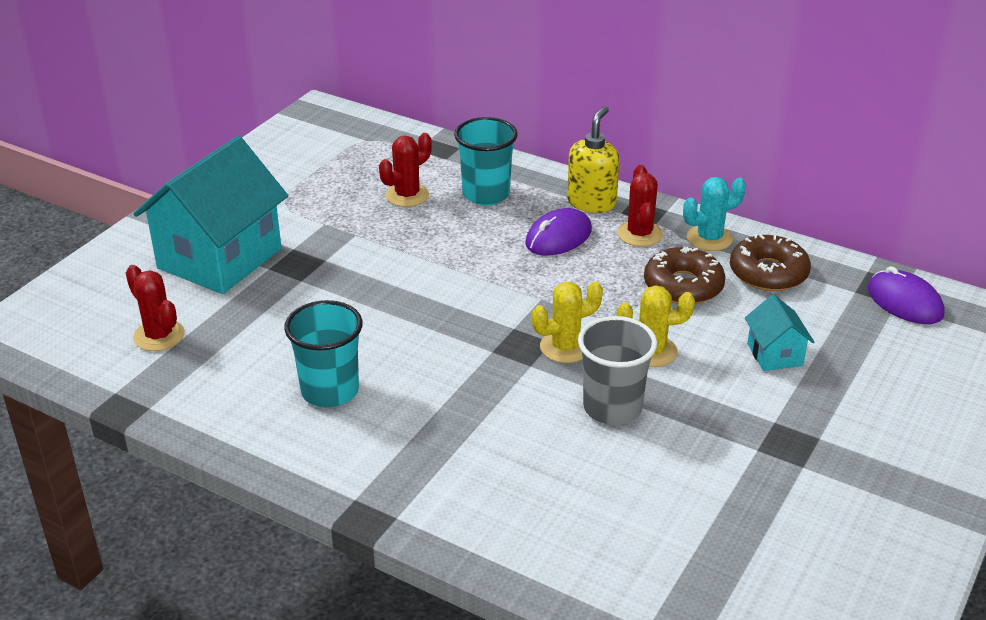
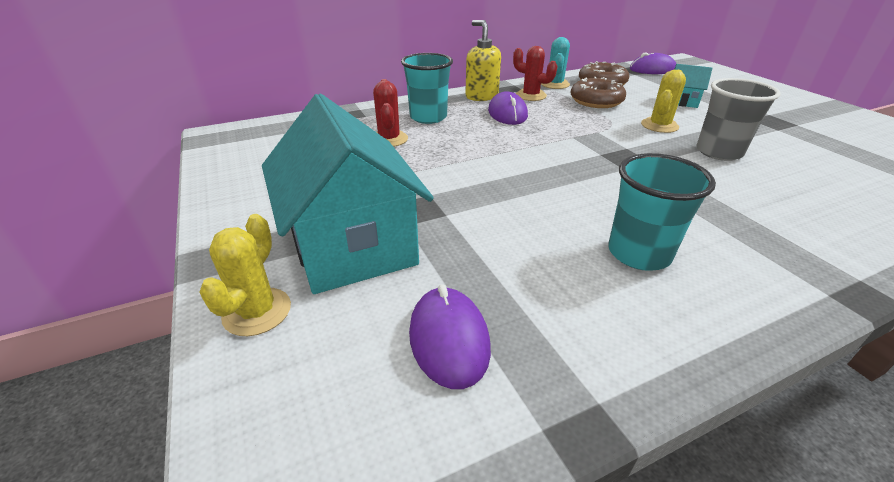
camera: 55 degrees left, 0 degrees up
red cactus [126,265,185,351] -> purple mouse [409,284,491,389]
yellow cactus [532,282,603,363] -> yellow cactus moved to [200,214,291,336]

